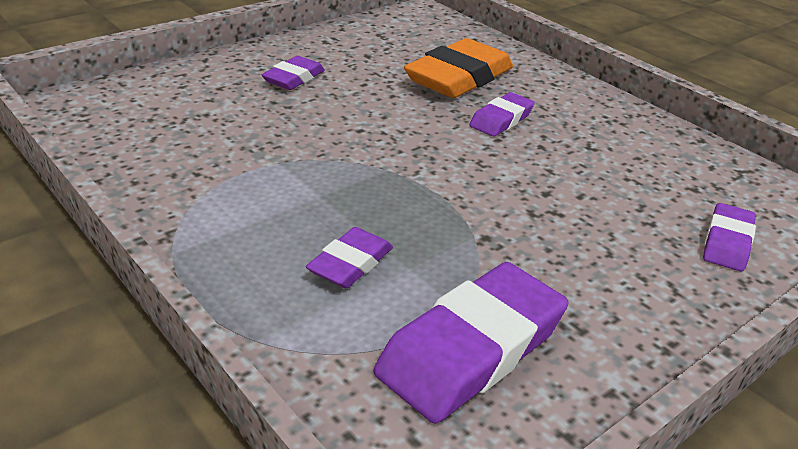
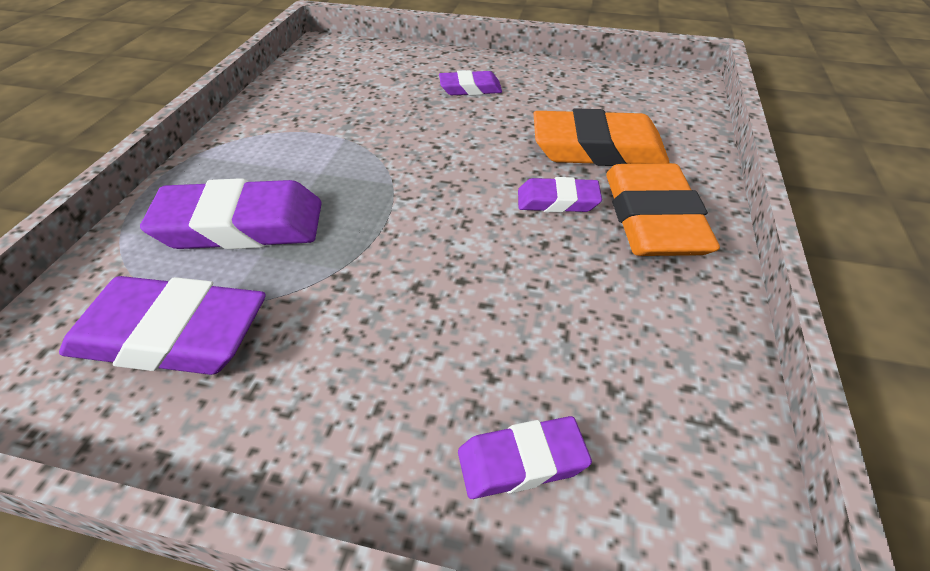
camera: 55 degrees right, 10 degrees up
purple eraser [306,227,393,288] -> purple eraser [140,178,322,249], size x1.85
none -> orange eraser [606,163,720,256]

